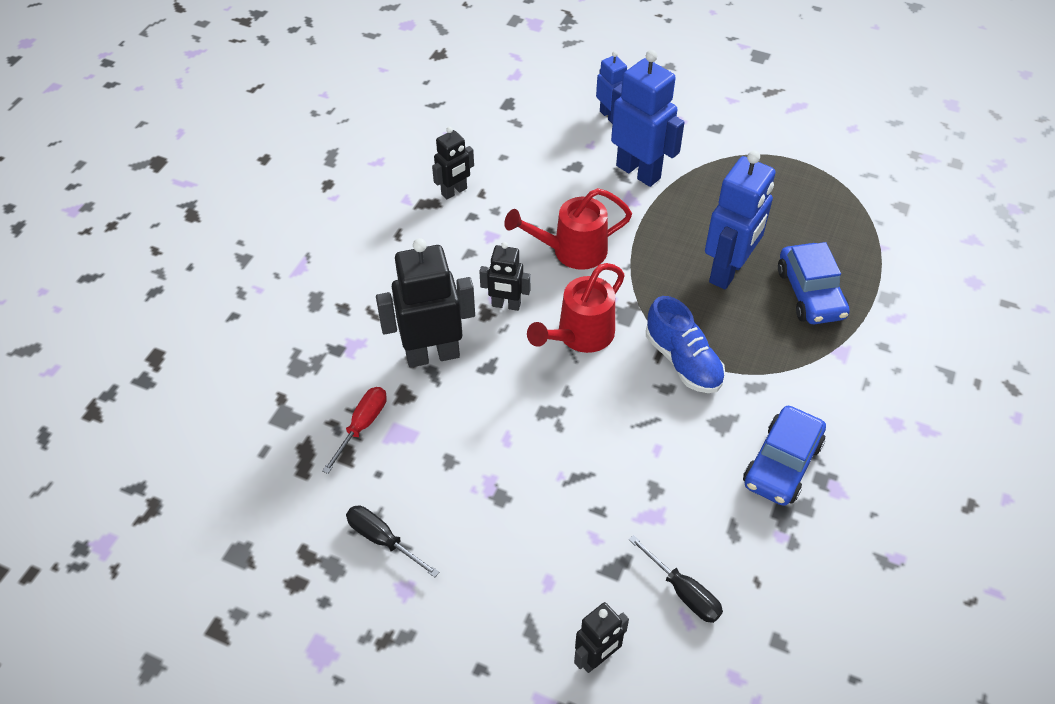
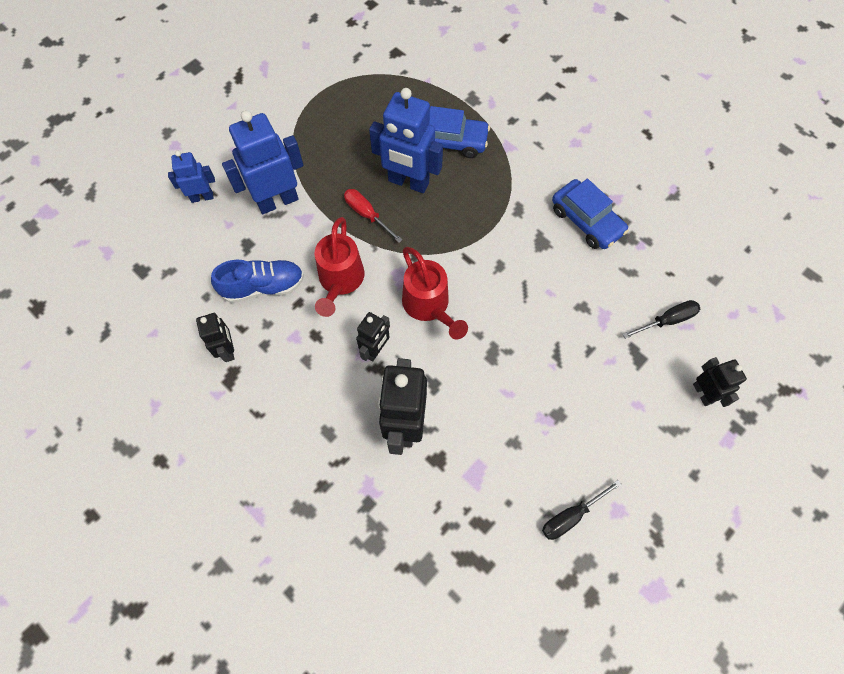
camera: 70 degrees left, 15 degrees up
red screwdriver [322,387,387,474] -> red screwdriver moved to [344,189,403,243]
blue shoe [646,296,725,393] -> blue shoe moved to [211,260,304,303]
blue robot [705,151,776,289] -> blue robot turned 150 degrees clockwise [369,88,443,193]

